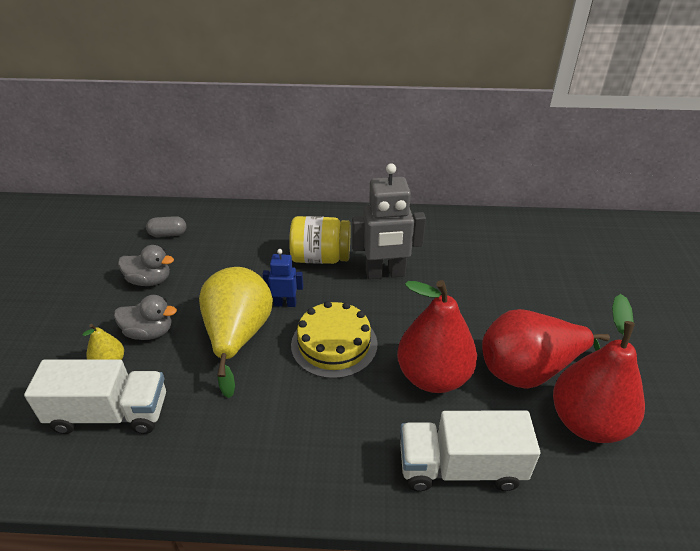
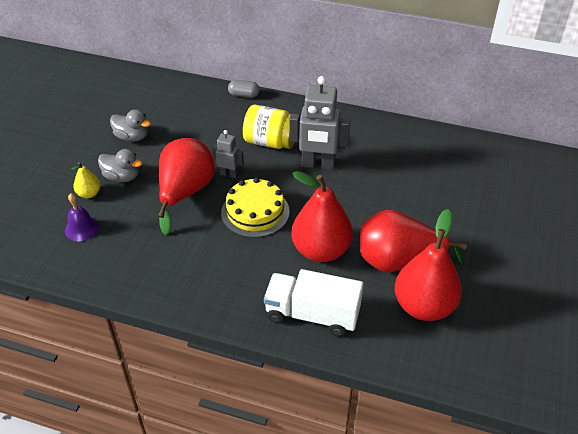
camera: 15 degrees right, 5 degrees up
white truck [24,359,166,434] -> purple bell [65,193,99,241]
grey capsule [146,216,186,237] -> grey capsule moved to [228,80,260,98]
yellow pear [199,267,273,398] -> red pear [158,138,215,235]
blue robot [263,249,303,307] -> grey robot [212,130,244,178]

